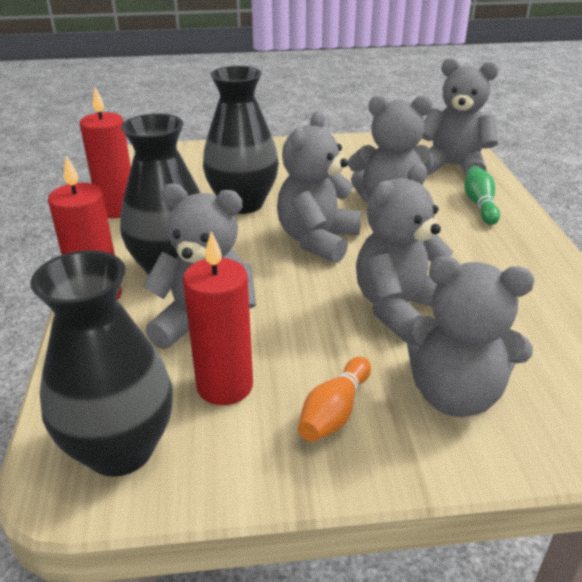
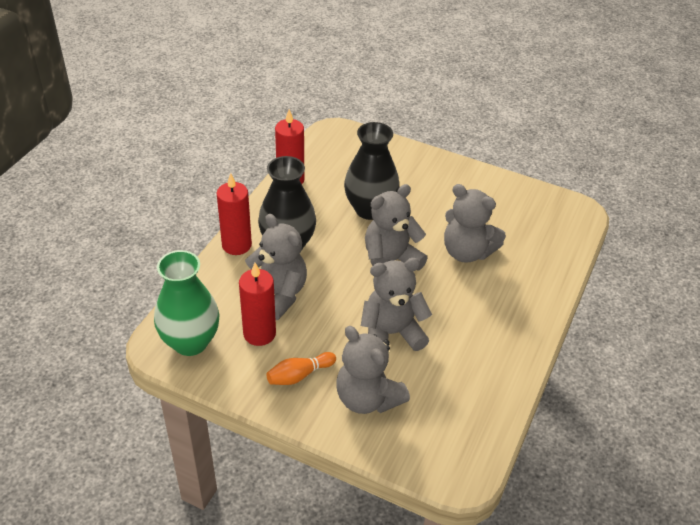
camera: 30 degrees right, 10 degrees up
black vase [30,250,173,477] -> green vase [154,250,219,356]
grey teddy bear [422,58,499,176] -> none
green bowling pin [464,166,500,225] -> none

